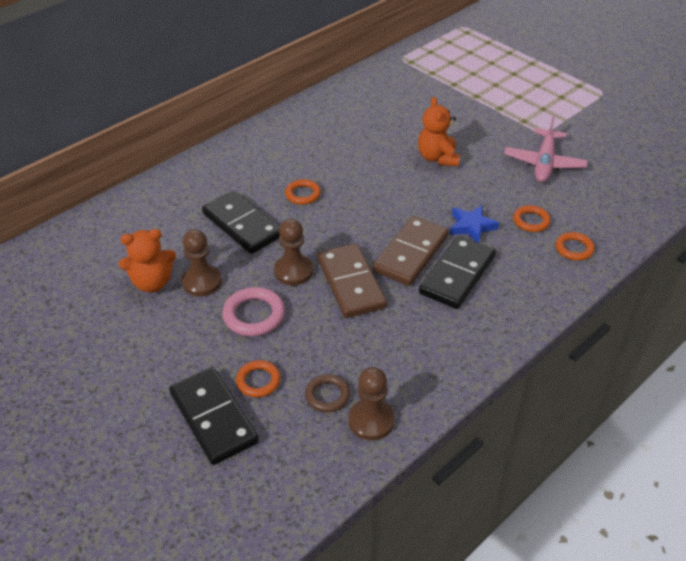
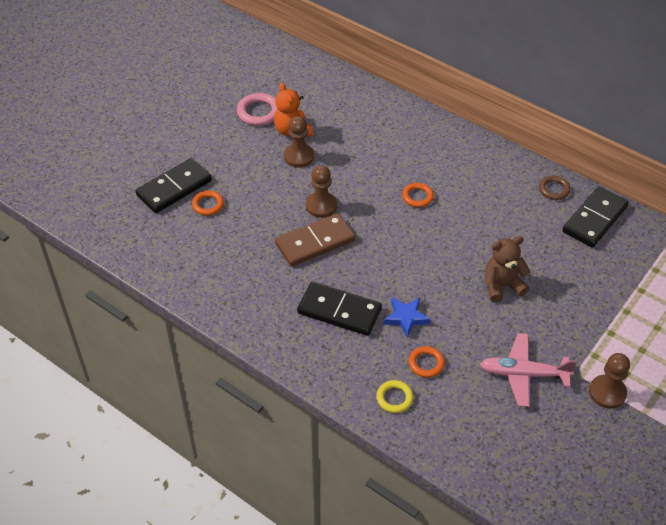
camera: 80 degrees right, 5 degrees up
black domino [202,191,280,254] -> black domino moved to [563,187,629,248]
pink ring [222,287,285,336] -> pink ring moved to [237,93,277,126]
brown ring [305,374,350,412] -> brown ring moved to [539,176,571,200]
brown pawn [348,367,395,440] -> brown pawn moved to [589,353,630,409]
brown domino [373,216,449,286] -> none
orange teddy bear [418,97,460,166] -> brown teddy bear [485,236,530,302]
orange ring [556,232,595,261] -> yellow ring [376,380,413,413]

